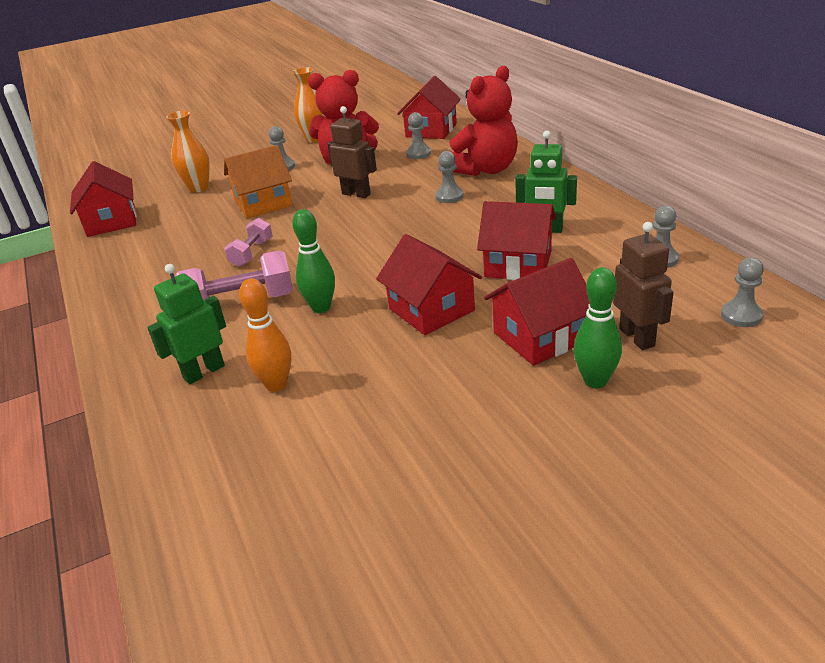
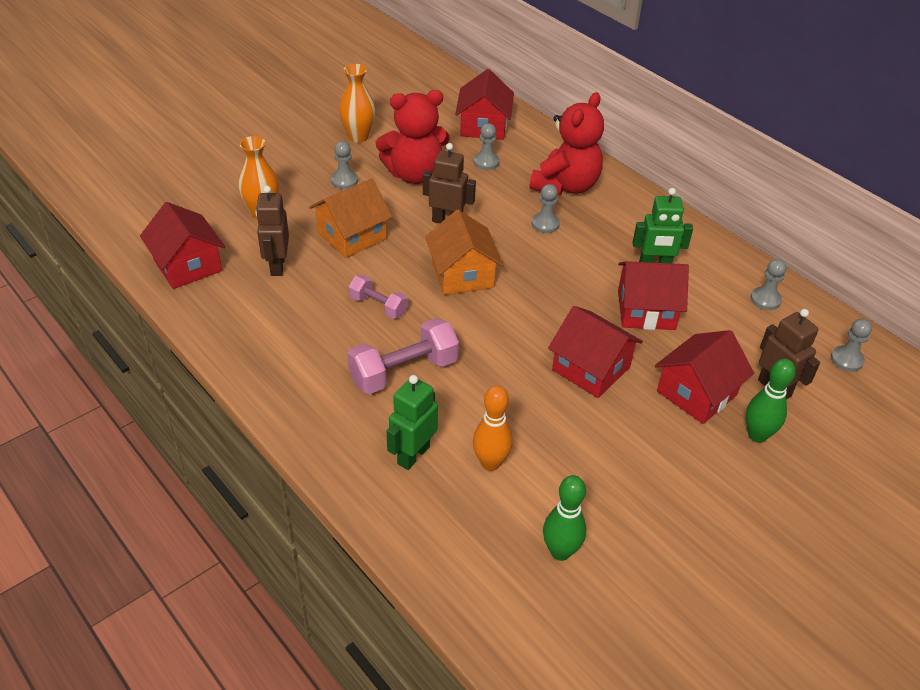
camera: 20 degrees left, 10 degrees up
pink dumbbell [224,218,273,267] -> pink dumbbell turned 60 degrees counterclockwise [349,275,408,319]
green bowling pin [292,209,335,313] -> green bowling pin moved to [543,475,586,561]
none -> brown robot [255,186,289,276]
none -> orange house [425,209,503,295]

